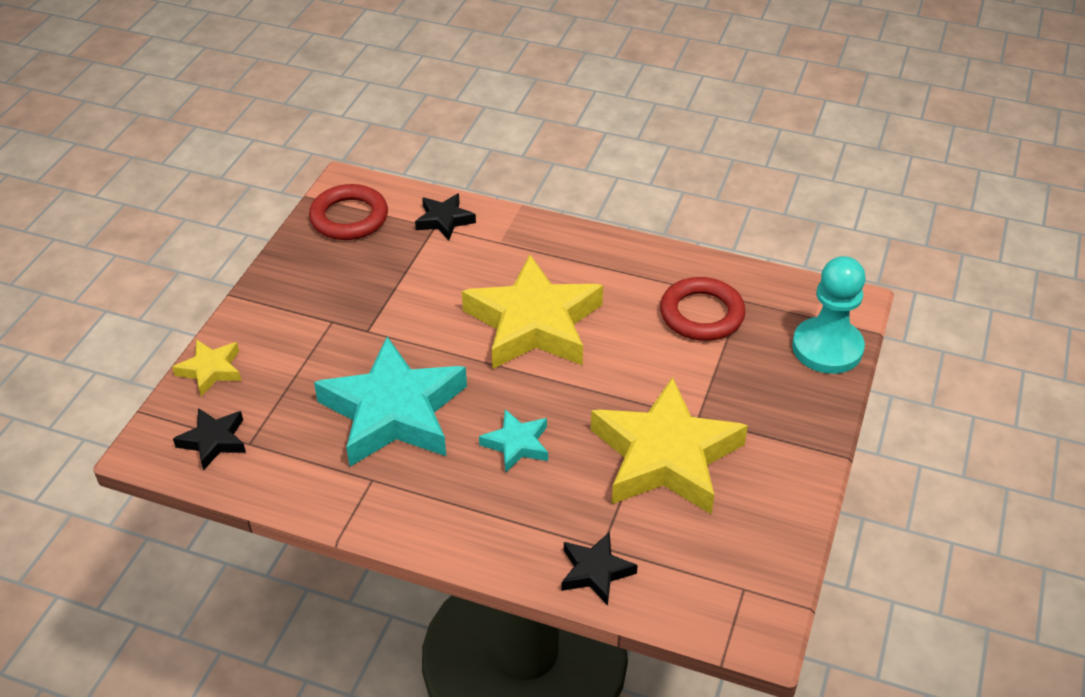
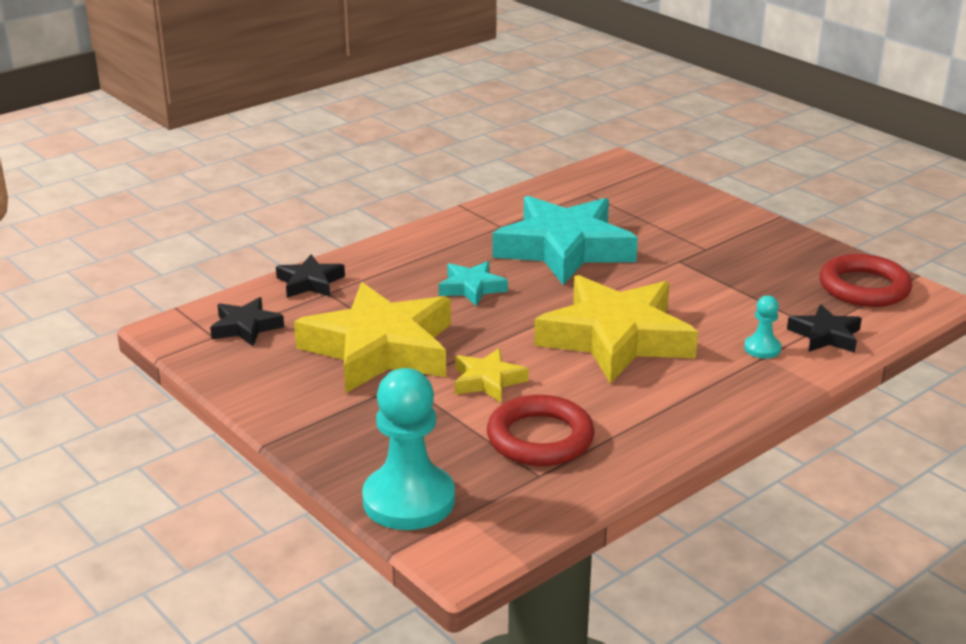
camera: 120 degrees right, 15 degrees down
yellow star [172,339,241,396] -> yellow star moved to [455,348,529,403]
black star [173,408,246,470] -> black star moved to [210,297,284,346]
none -> turquoise pawn [744,295,781,358]

